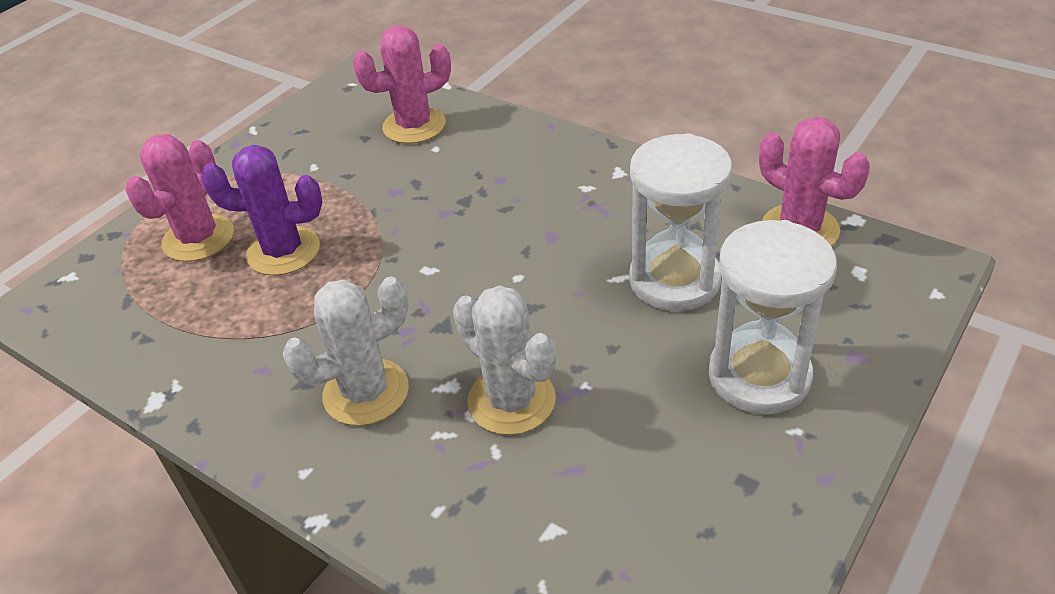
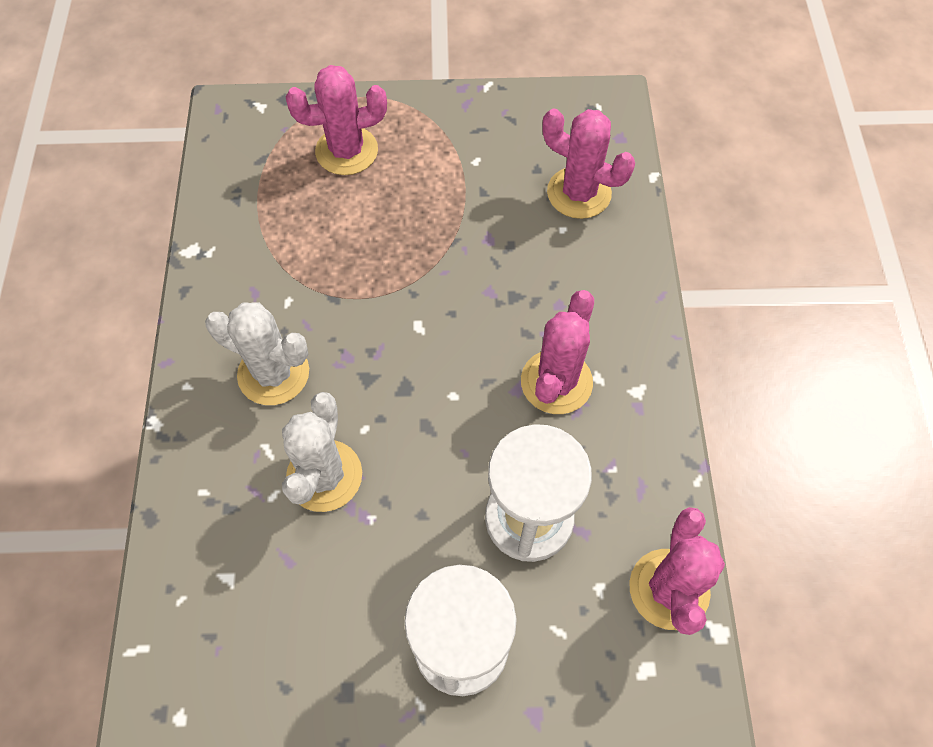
camera: 50 degrees right, 20 degrees up
purple cactus [201,145,322,276] -> none
none -> pink cactus [521,290,594,414]

